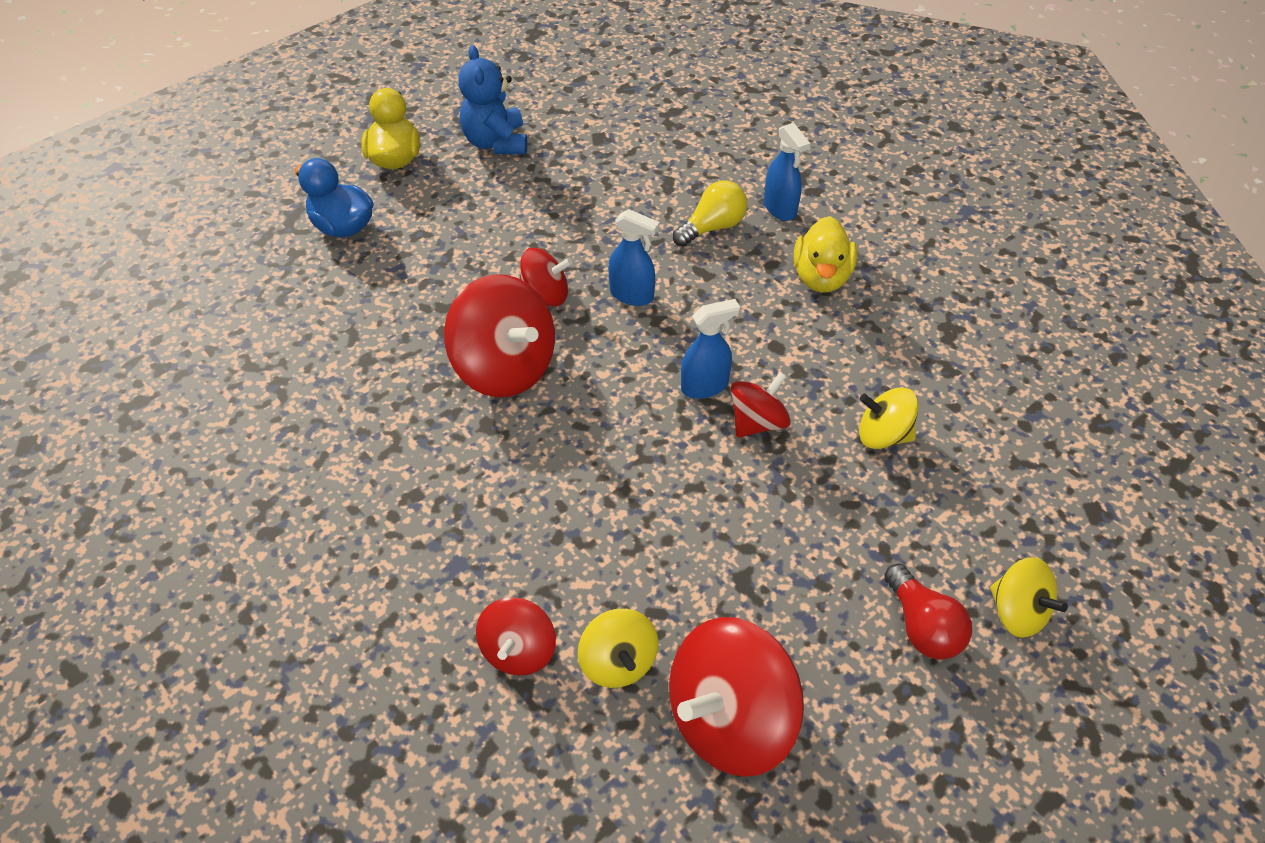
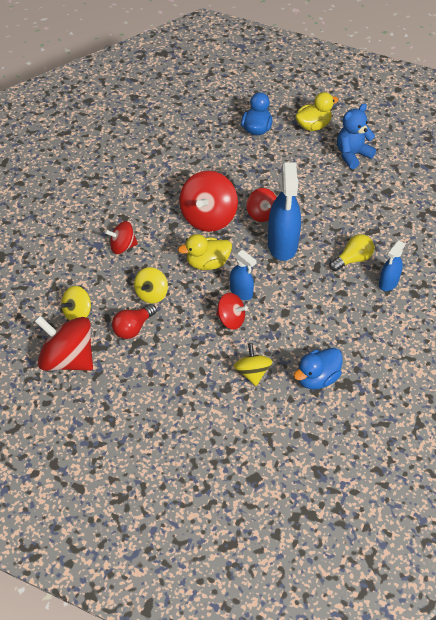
camera: 65 degrees right, 0 degrees up
red spinning top [476,597,556,675] -> red spinning top moved to [105,221,138,254]
blue spray bottle [608,209,660,306] -> blue spray bottle [268,162,301,261], size x1.83
yellow light bulb [673,180,747,247] -> yellow light bulb turned 60 degrees counterclockwise [330,234,374,271]
yellow duck [794,216,857,292] -> yellow duck moved to [178,234,232,270]
red light bulb [884,563,972,660] -> red light bulb moved to [112,304,157,339]
yellow spinning top [990,557,1068,638] -> yellow spinning top moved to [134,267,168,303]
none -> blue duck [294,348,343,390]

